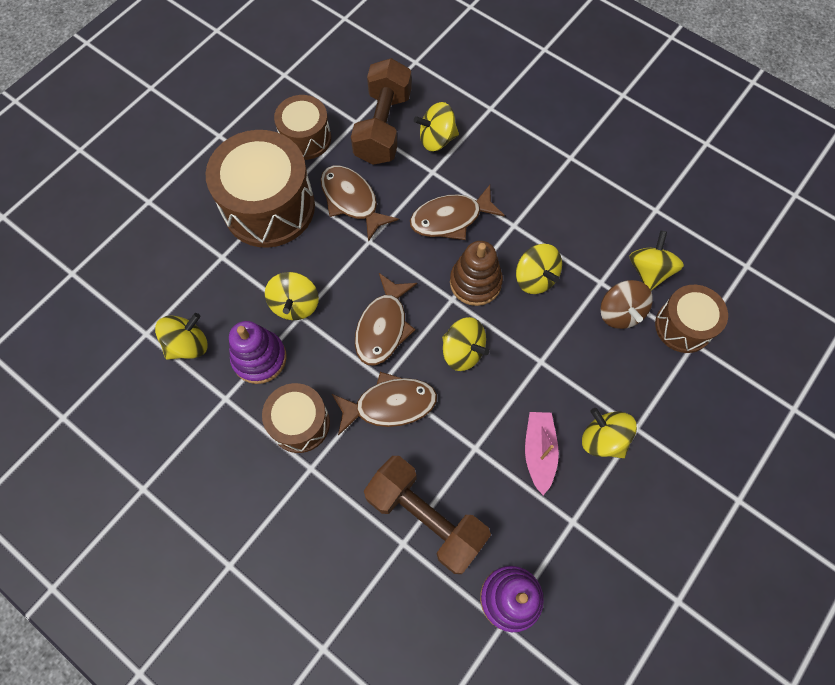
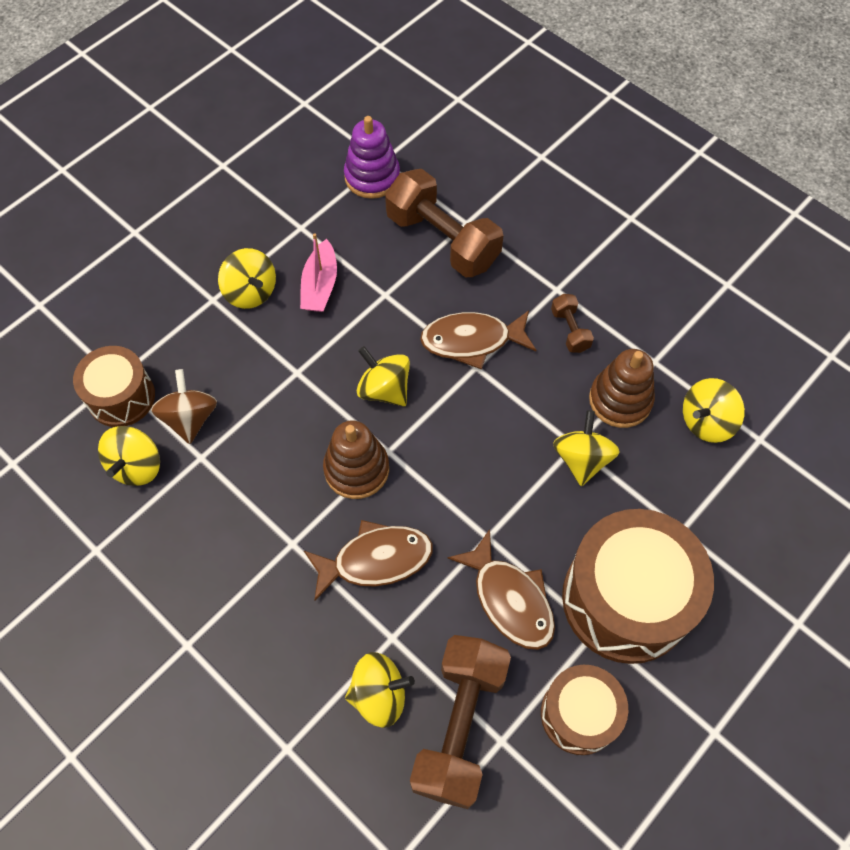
camera: 175 degrees left, 5 degrees down
purple stacking toy [229,321,287,384] -> brown stacking toy [589,349,655,428]
brown drum [262,383,330,453] -> brown dumbbell [551,294,594,353]
brown fish [355,273,417,365] -> none
yellow spinning top [516,244,562,294] -> none

